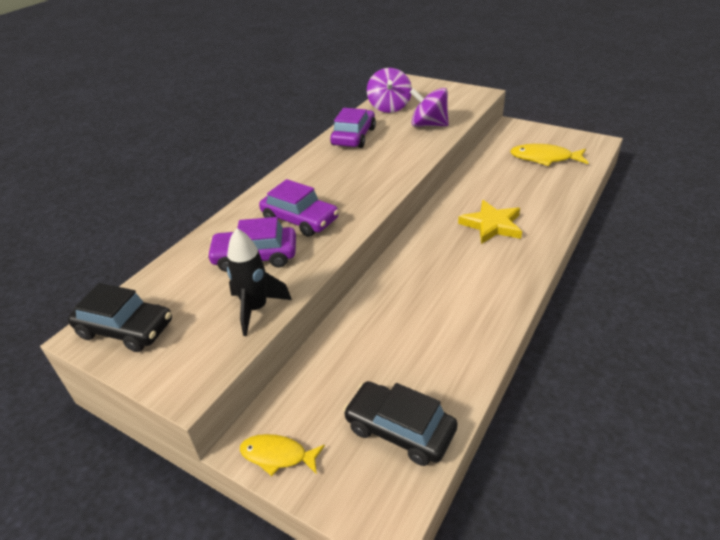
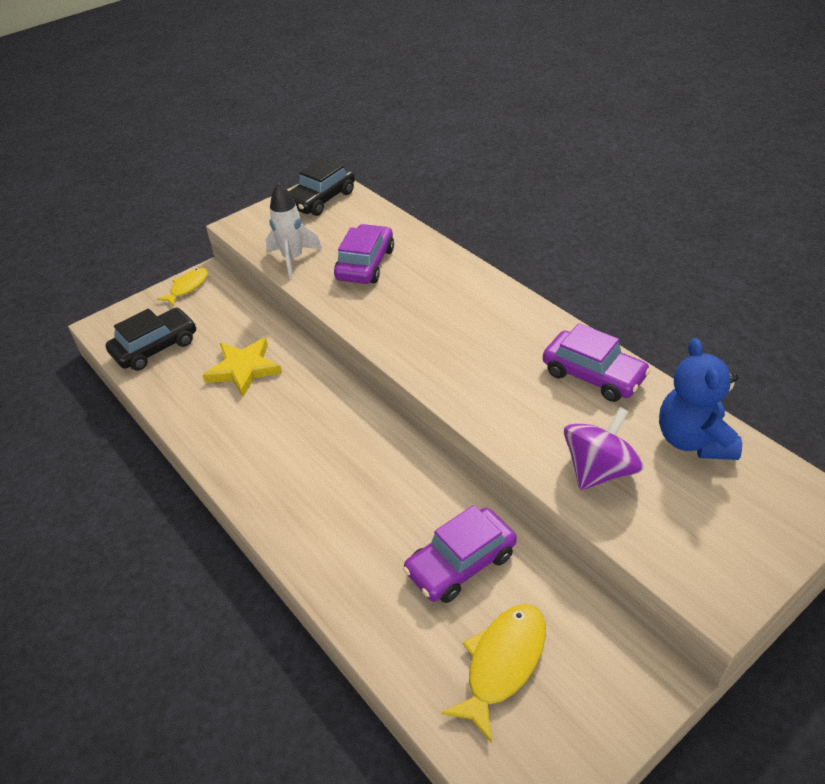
camera: 110 degrees right, 5 degrees up
black rocket [227,228,292,336] -> white rocket [266,183,322,279]
purple car [259,179,339,237] -> purple car moved to [403,505,517,603]
purple spinning top [367,68,412,113] -> blue teddy bear [659,338,742,460]
yellow star [458,200,522,244] -> yellow star moved to [203,337,282,397]

